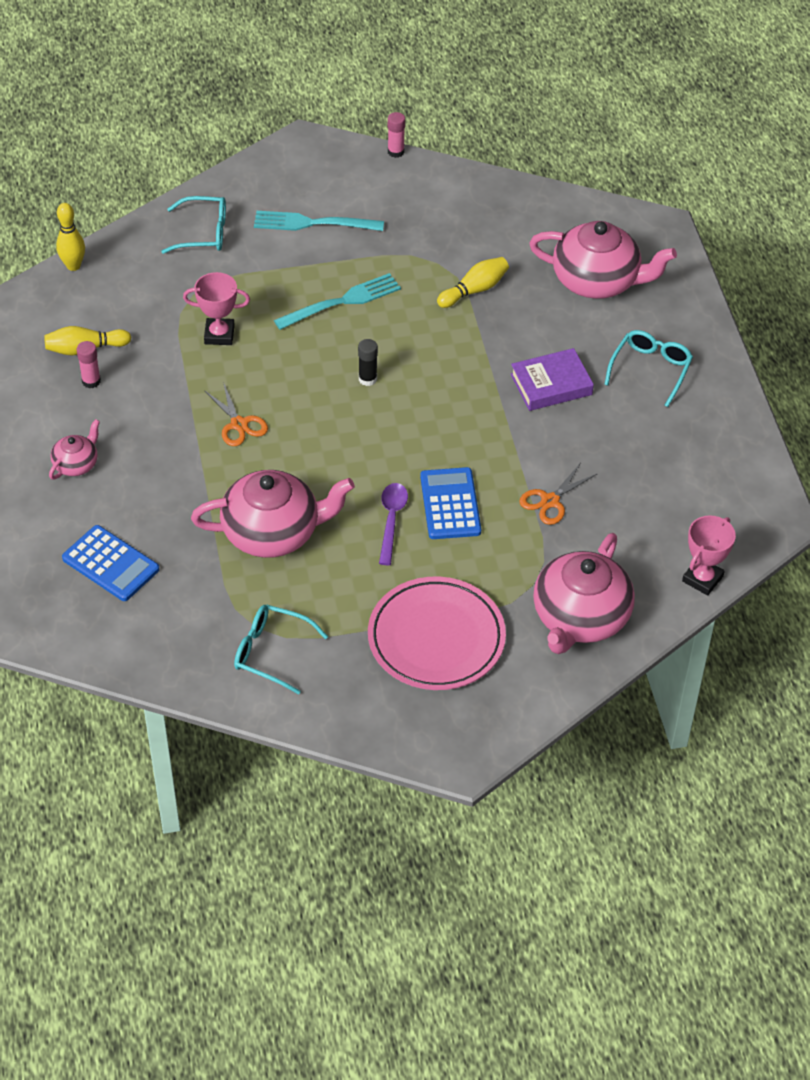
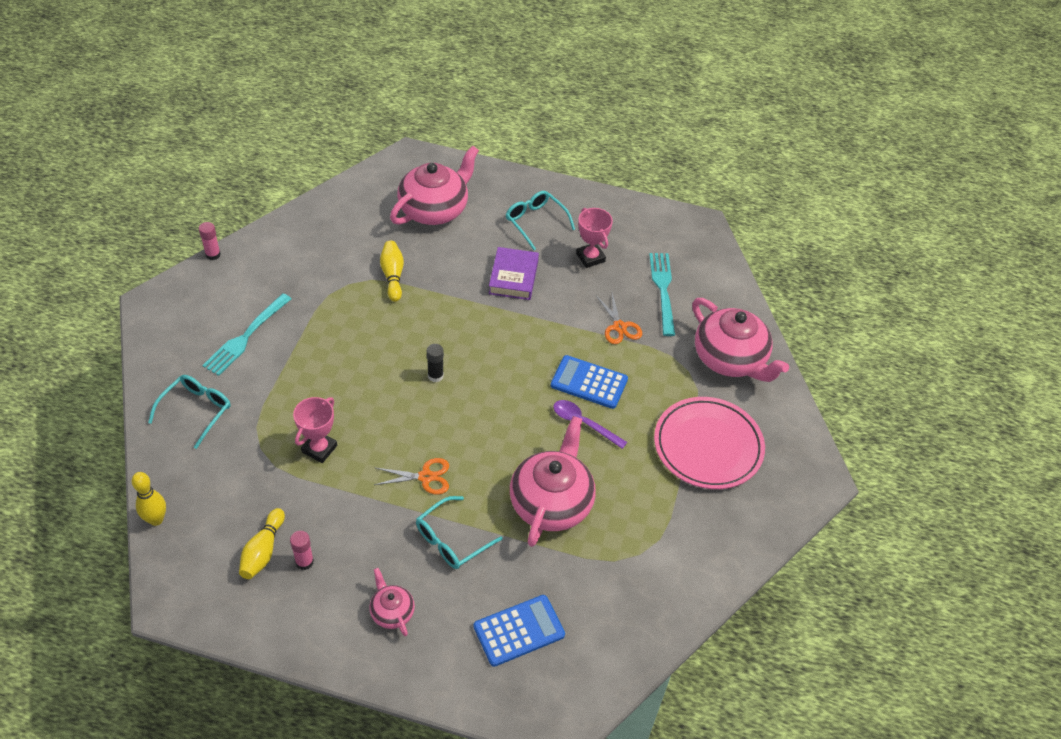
camera: 65 degrees left, 0 degrees up
turquoise glasses [234,605,328,694] -> turquoise glasses moved to [416,496,503,569]
turquoise fork [274,273,401,330] -> turquoise fork moved to [649,253,675,336]
pink trophy [682,515,736,596] -> pink trophy moved to [576,208,613,268]

